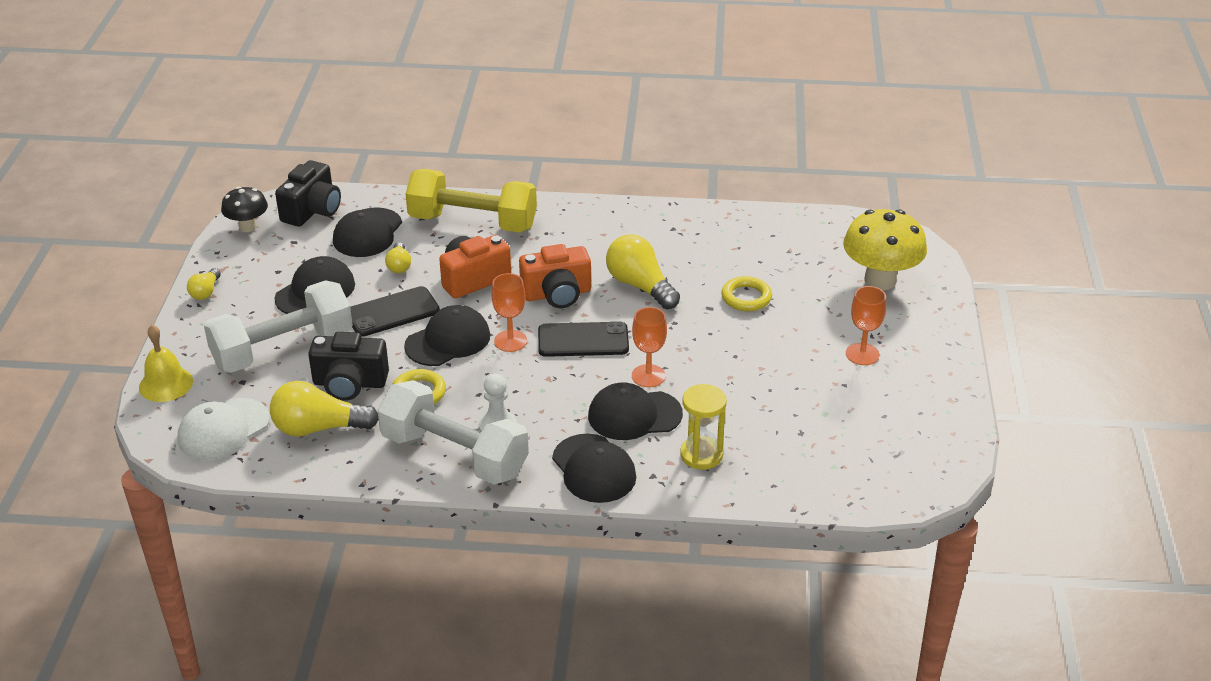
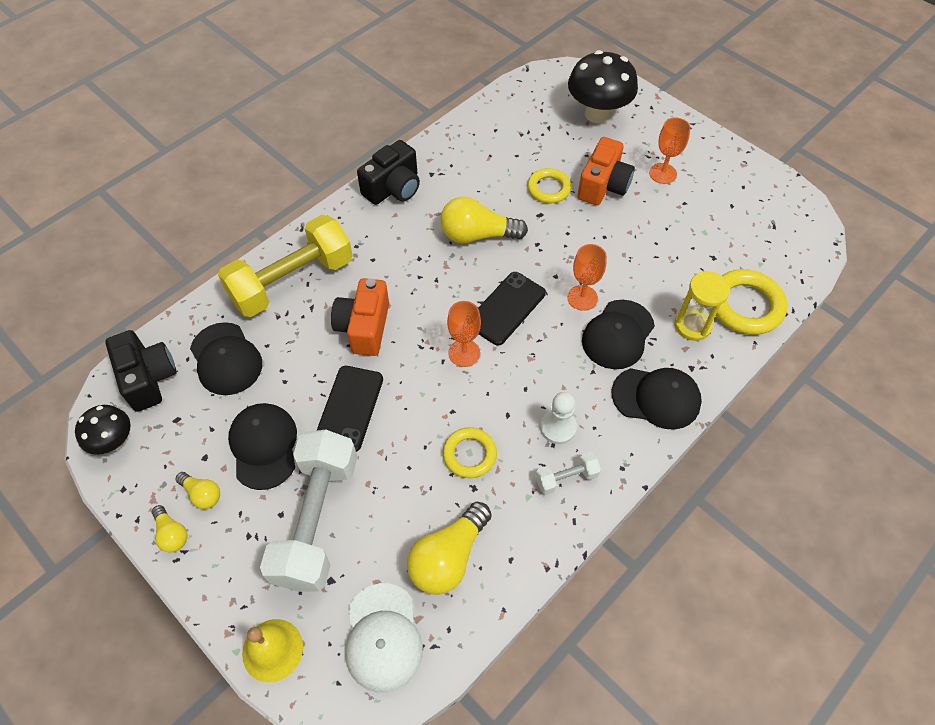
camera: 50 degrees left, 20 degrees up
black camera [308,332,389,401] -> black camera moved to [357,140,420,205]
white dumbbell [377,380,529,485] -> white dumbbell [536,452,601,495], size x0.43
yellow light bulb [385,242,411,273] -> yellow light bulb moved to [176,472,220,509]
black cap [404,305,490,366] -> none
orange camera [519,244,591,308] -> orange camera moved to [577,137,635,205]
yellow mushroom [843,209,927,290] -> black mushroom [568,50,638,123]
none -> yellow ring [711,269,787,335]

